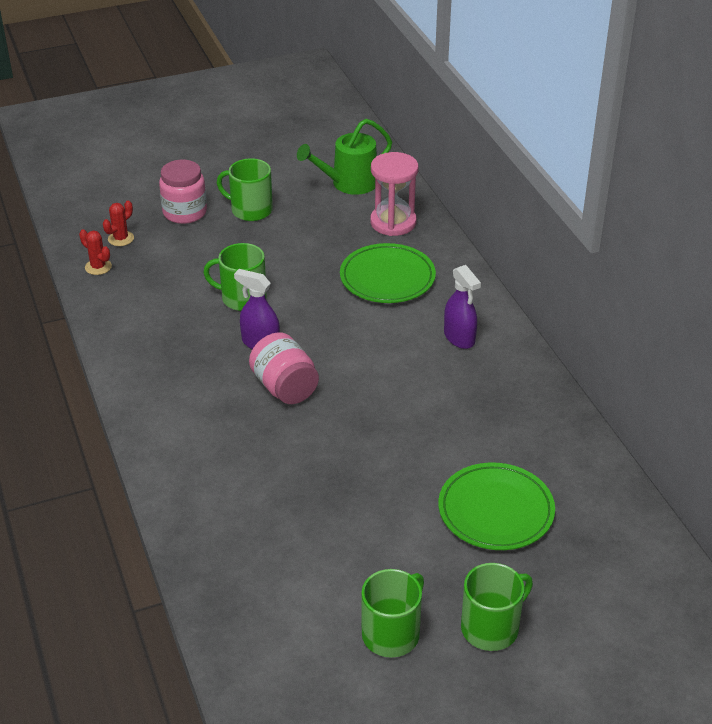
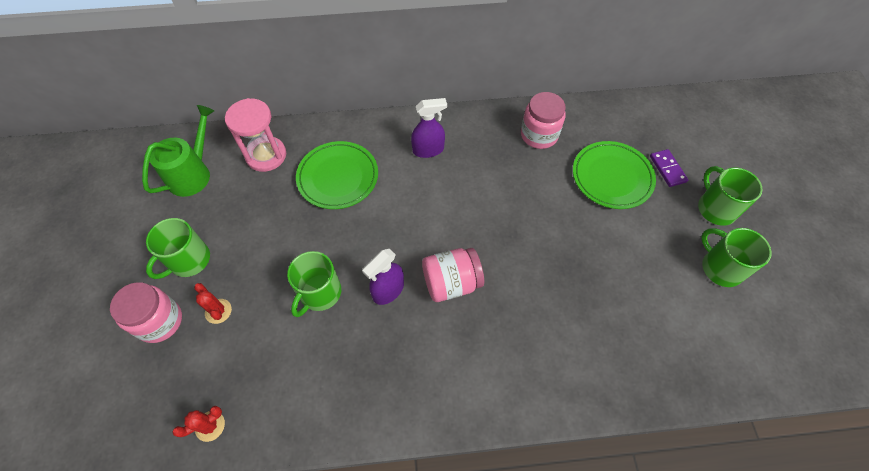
camera: 75 degrees left, 20 degrees up
red cactus [103,201,134,246] -> red cactus moved to [194,283,232,324]
green watering can [297,119,392,195] -> green watering can turned 135 degrees counterclockwise [142,105,214,197]
none -> pink jar [521,92,566,149]
none -> purple domino [650,149,688,187]

